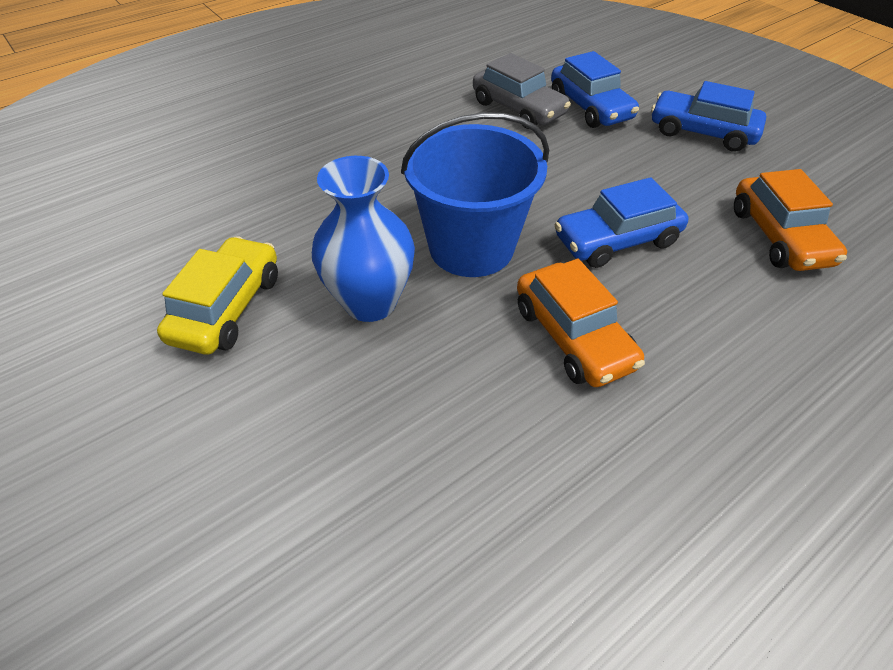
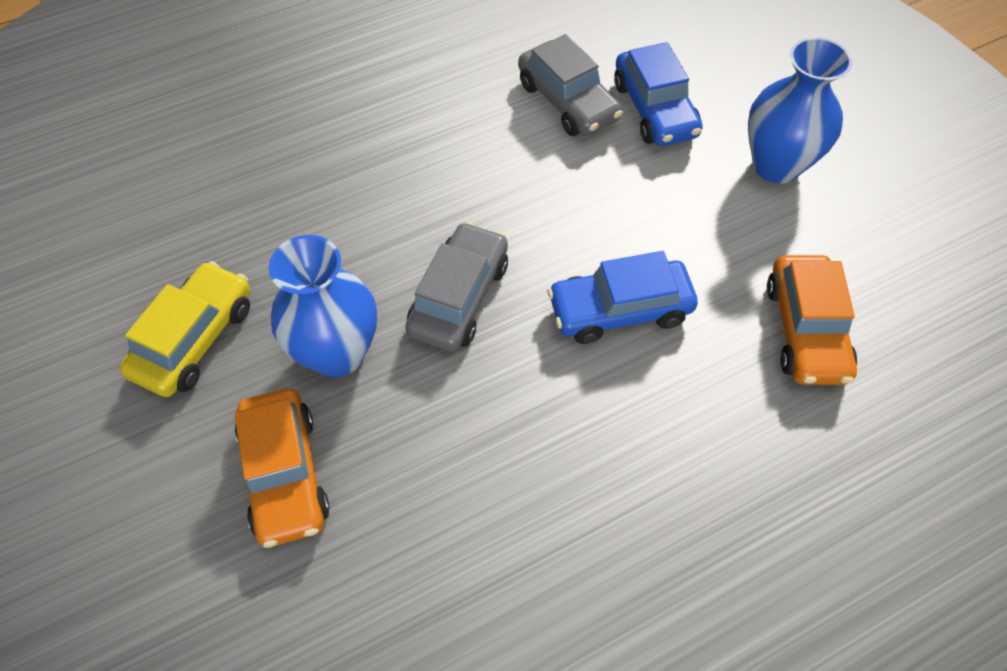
camera: 10 degrees right, 10 degrees up
blue bucket [401,112,549,277] -> grey car [405,222,508,352]
orange car [517,259,645,387] -> orange car moved to [235,388,330,548]
blue car [651,81,766,152] -> blue vase [748,37,853,184]

